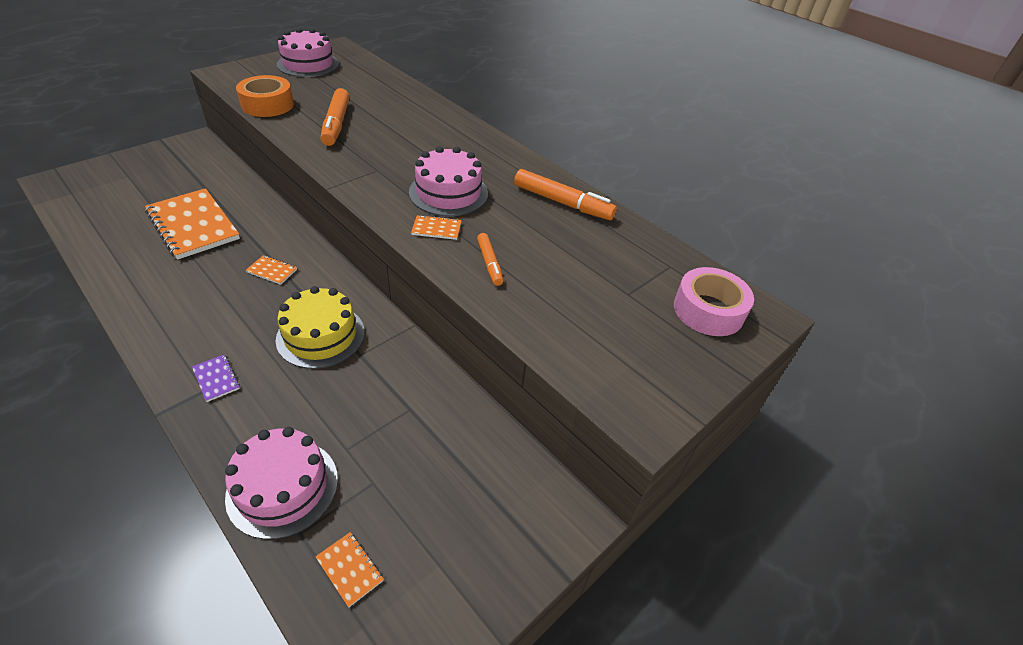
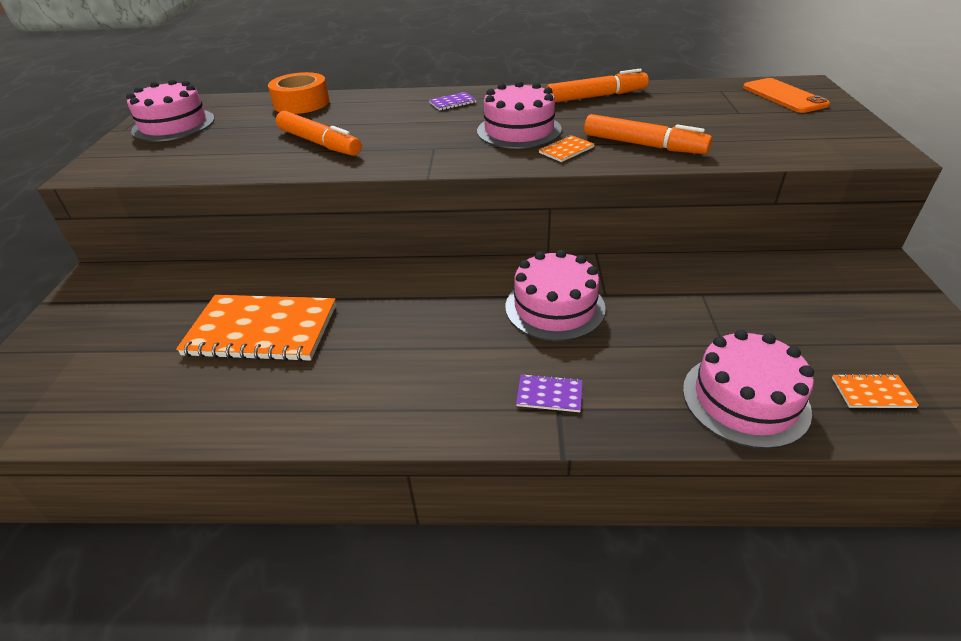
camera: 40 degrees left, 5 degrees down
orange tape [236,75,294,117] -> orange tape moved to [268,72,329,114]
orange notebook [246,255,297,285] -> none
yellow cake [276,286,365,369] -> pink cake [505,250,606,341]
orange marker [477,233,503,286] -> orange marker [584,114,712,154], size x1.72
pink tape [674,267,754,336] -> orange phone [743,78,830,113]
none -> purple notebook [429,92,476,111]

